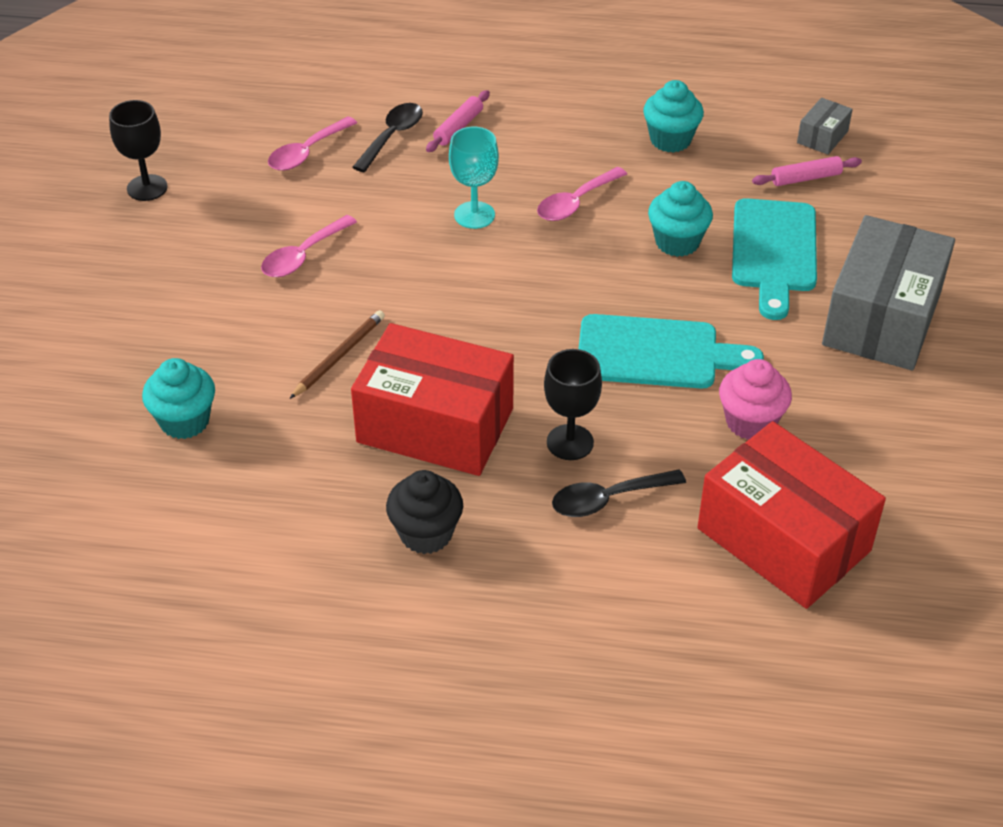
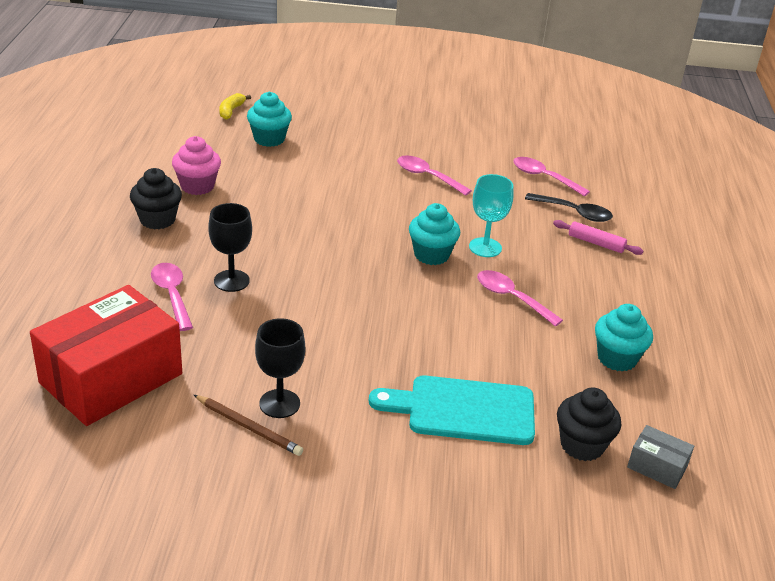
camera: 85 degrees right, 10 degrees down
black goblet [109,100,168,201] -> black goblet moved to [255,318,305,418]
brown pencil [290,310,385,399] -> brown pencil moved to [194,395,303,456]
red box [351,323,514,476] -> none
black spoon [552,469,686,517] -> pink spoon [151,263,193,331]
turquoise cutting board [578,314,764,389] -> none
turquoise cupcake [648,181,713,257] -> turquoise cupcake moved to [409,203,460,265]
pink cupcake [719,359,792,440] -> pink cupcake moved to [172,136,221,195]
pink rolling pin [752,156,862,186] -> black cupcake [557,387,621,461]
grey box [822,215,955,370] -> none
none -> yellow banana [219,93,251,120]

